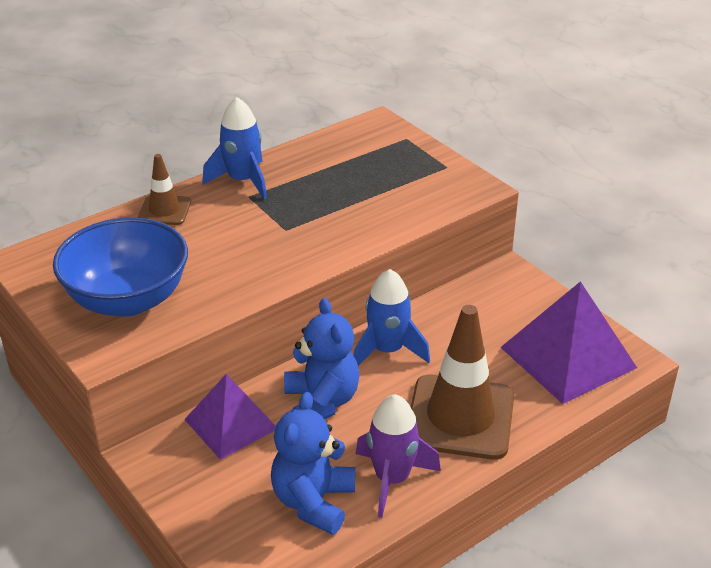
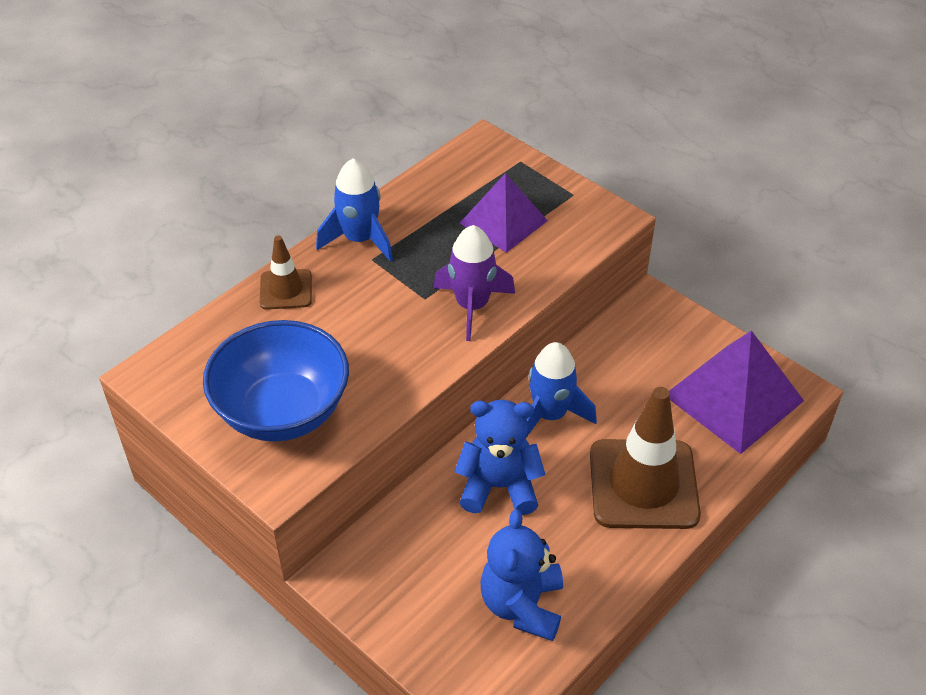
camera: 10 degrees left, 10 degrees up
purple pyramid [184,374,276,460] -> purple pyramid moved to [460,173,548,253]
blue teddy bear [284,298,360,419] -> blue teddy bear turned 60 degrees counterclockwise [454,400,545,515]
purple rocket [355,394,441,518] -> purple rocket moved to [433,225,515,341]

